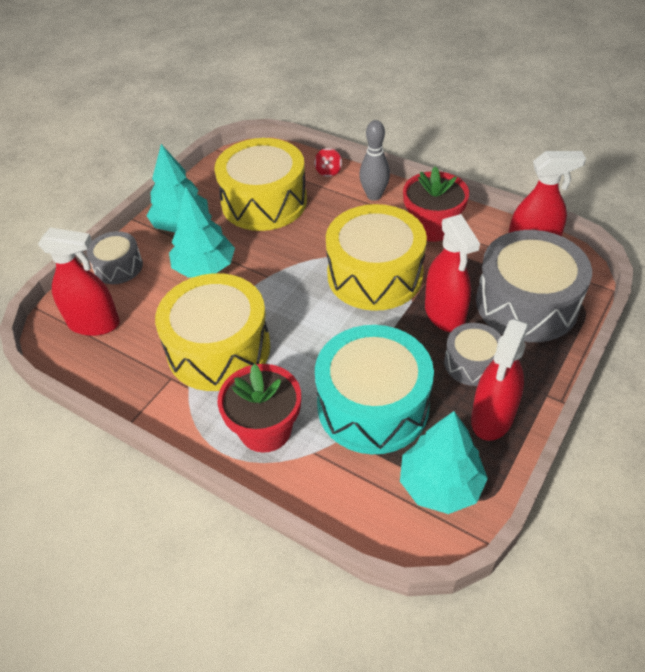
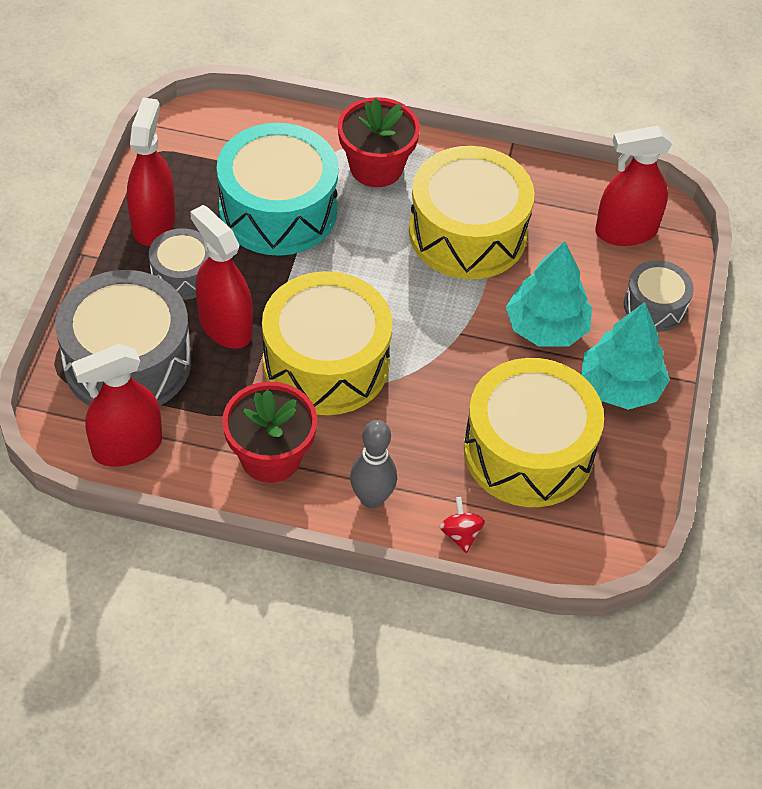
camera: 155 degrees right, 5 degrees up
turquoise tree [400,411,488,514] -> none

